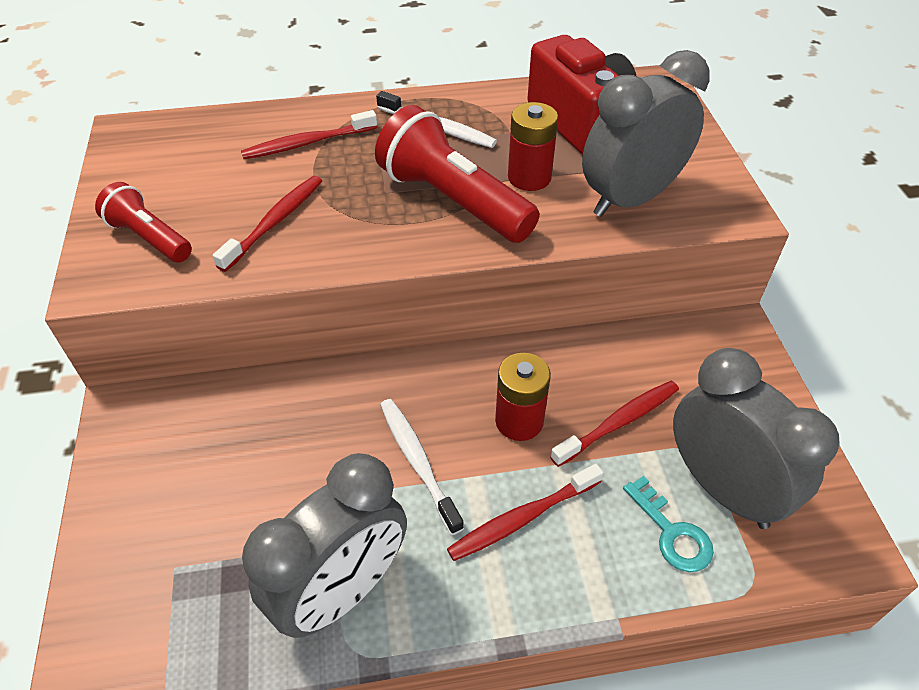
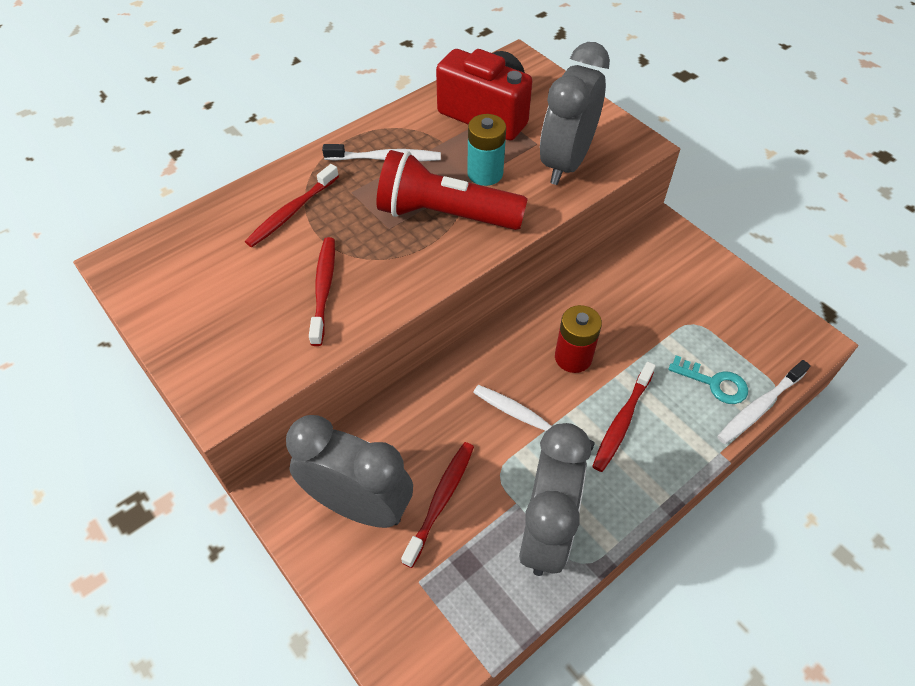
camera: 30 degrees left, 5 degrees up
red flashlight [95,182,192,263] -> none
red battery [508,102,558,191] -> turquoise battery [467,114,506,186]
red toothbrush [550,380,679,467] -> red toothbrush moved to [401,442,474,568]
grey clock [673,348,840,529] -> grey clock moved to [286,415,413,528]
none -> white toothbrush [717,360,810,444]

